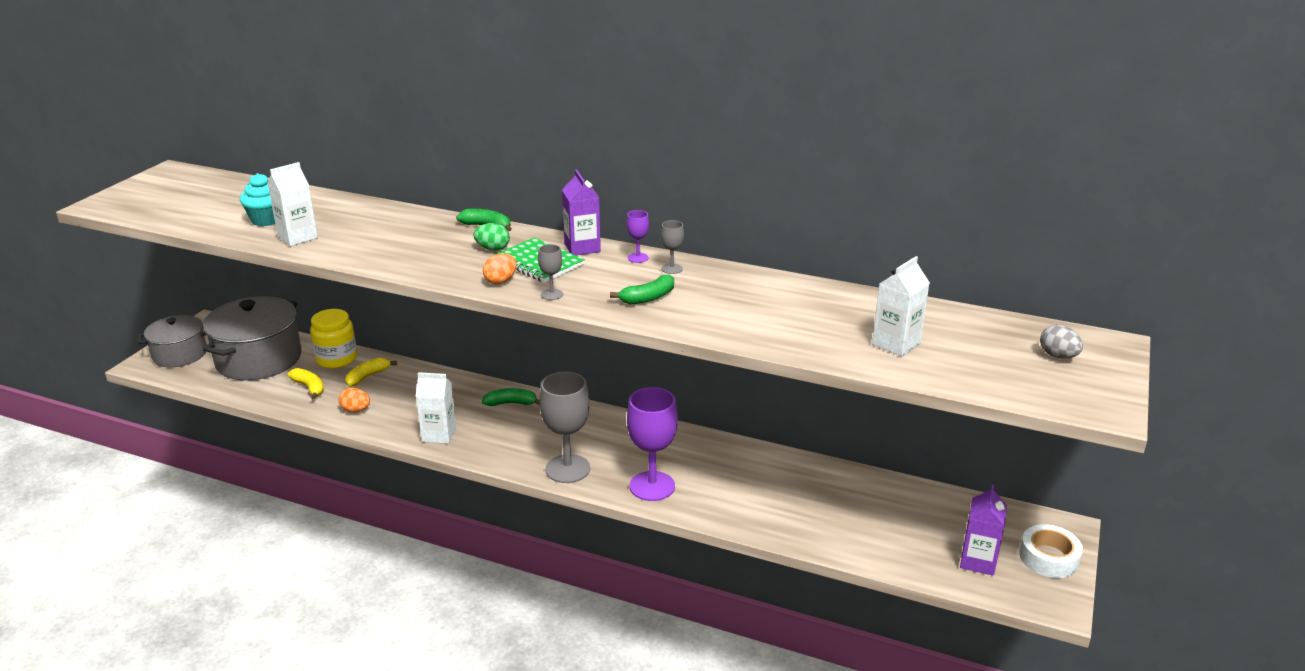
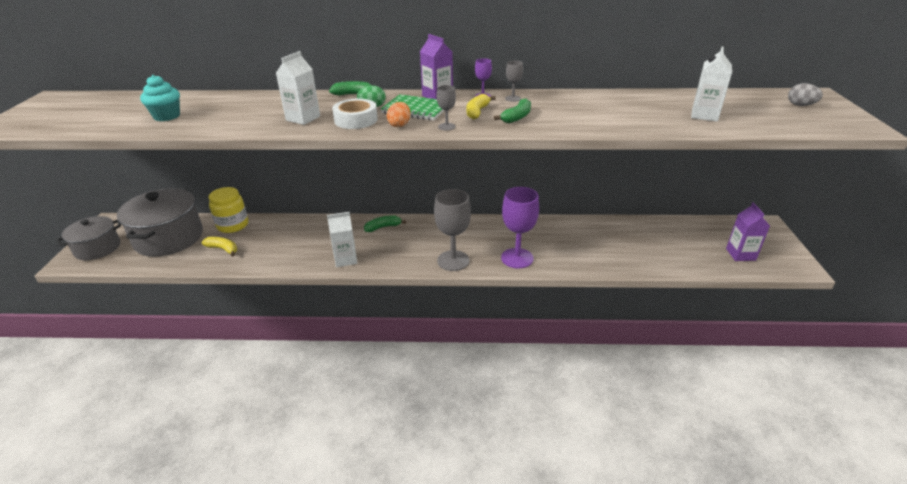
camera: 20 degrees left, 5 degrees up
white carton [267,162,318,246] -> white carton moved to [276,51,320,125]
orange egg [339,388,370,413] -> none
yellow banana [345,358,397,387] -> yellow banana moved to [467,94,496,119]
white tape [1019,524,1083,578] -> white tape moved to [332,99,378,129]

